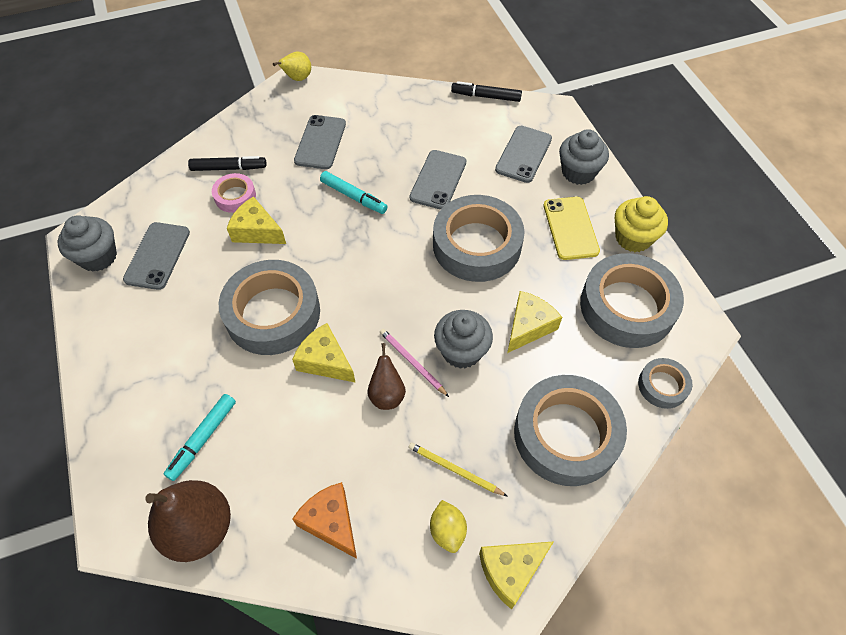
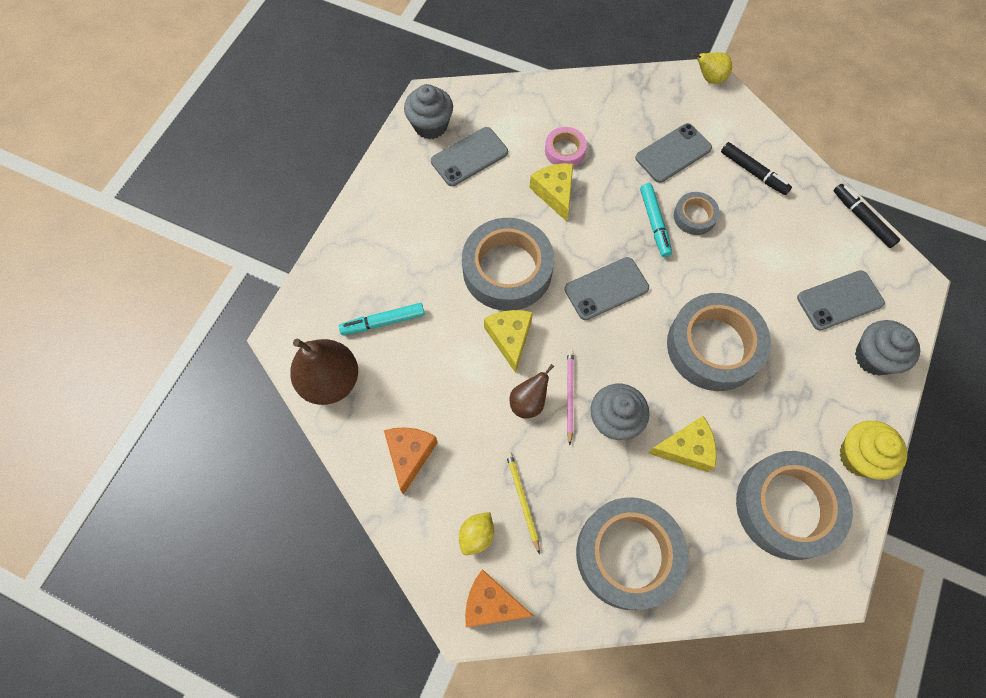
camera: 45 degrees right, 10 degrees up
black marker [188,156,266,171] -> black marker moved to [721,142,792,195]
grey phone [410,150,466,210] -> grey phone moved to [564,257,649,320]
yellow cheese [479,541,554,609] -> orange cheese [465,569,533,627]
yellow phone [544,197,600,260] -> none
grey tape [638,358,692,409] -> grey tape moved to [674,192,719,235]

